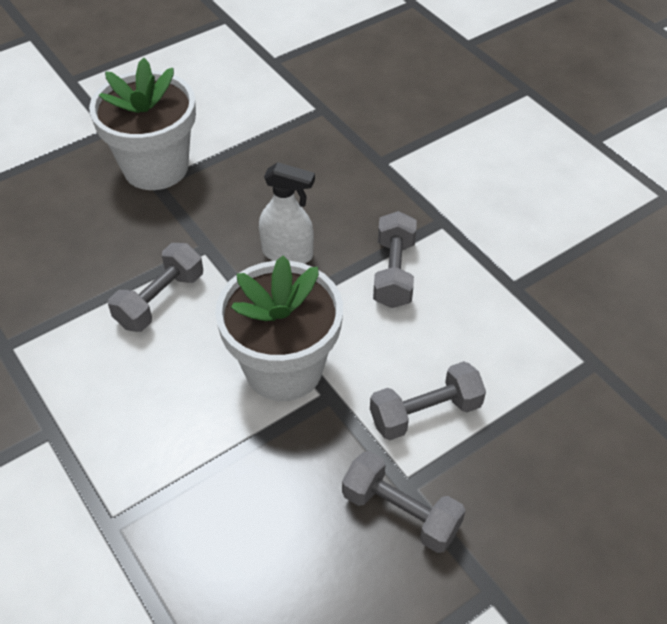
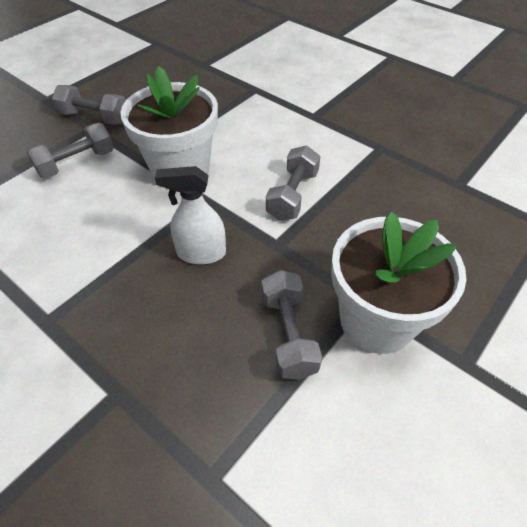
camera: 165 degrees right, 0 degrees up
grey dumbbell [373,211,417,308] -> grey dumbbell moved to [262,270,322,380]

